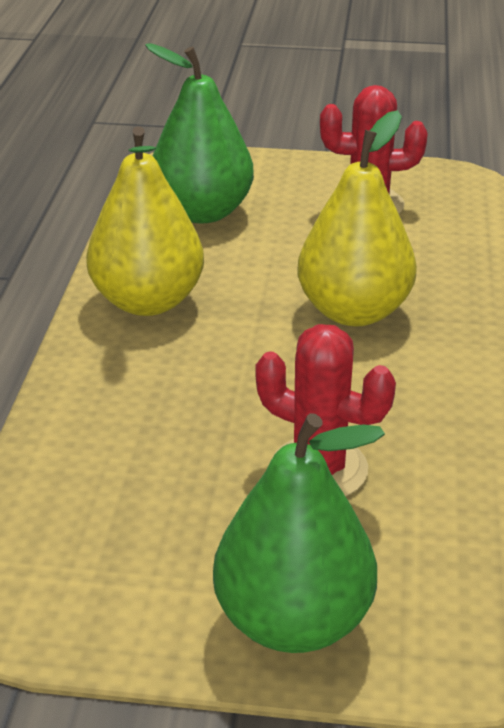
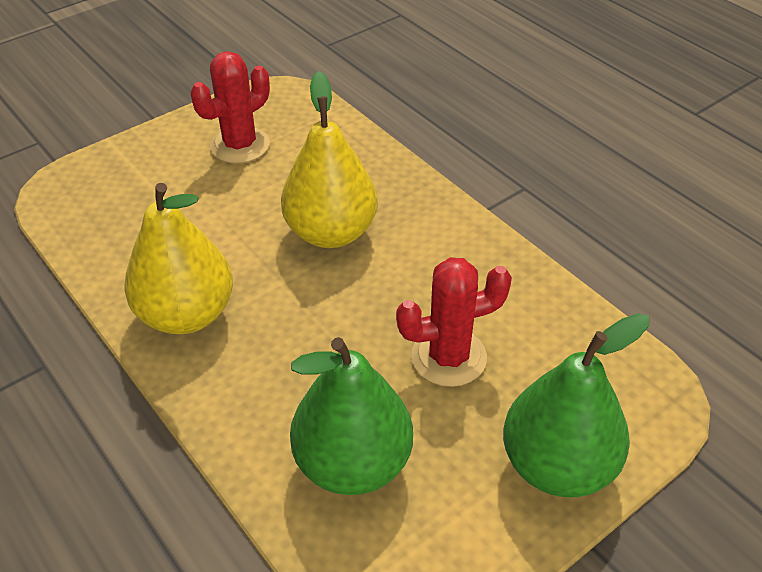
camera: 45 degrees left, 10 degrees up
green pear [145,43,254,223] -> green pear moved to [290,337,413,495]

